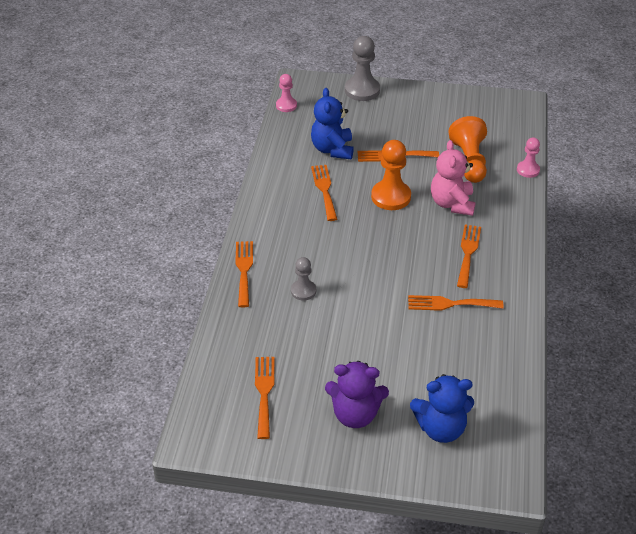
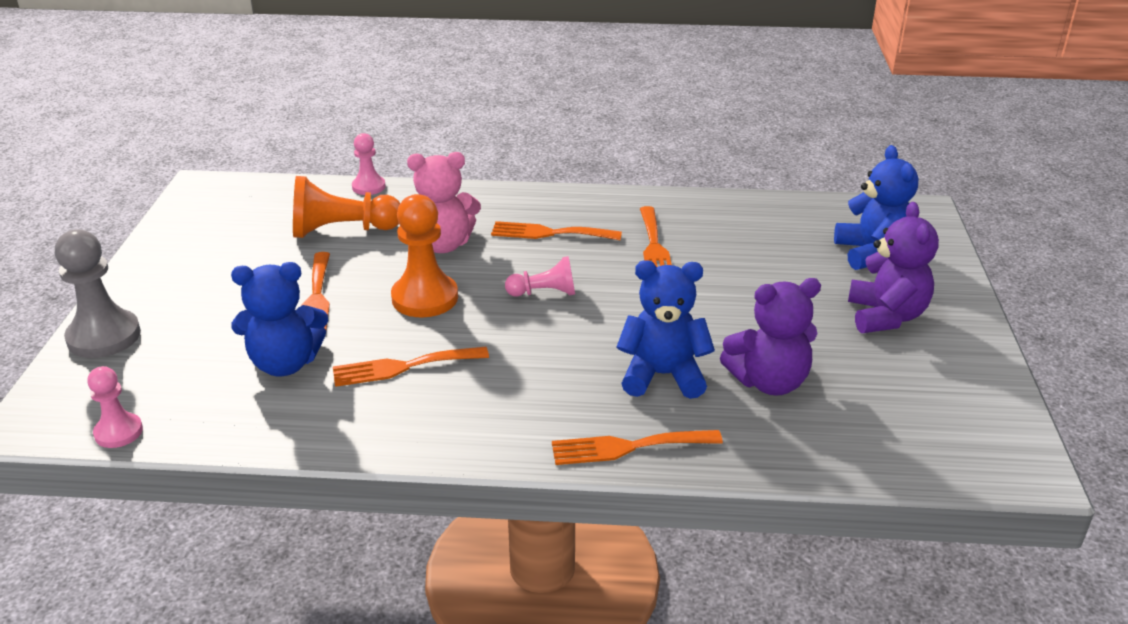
camera: 95 degrees left, 10 degrees down
orange fork [255,357,275,439] -> none
grey pawn [291,257,316,301] -> blue teddy bear [616,260,715,399]
none -> pink pawn [505,256,575,297]
none -> purple teddy bear [720,278,821,396]

